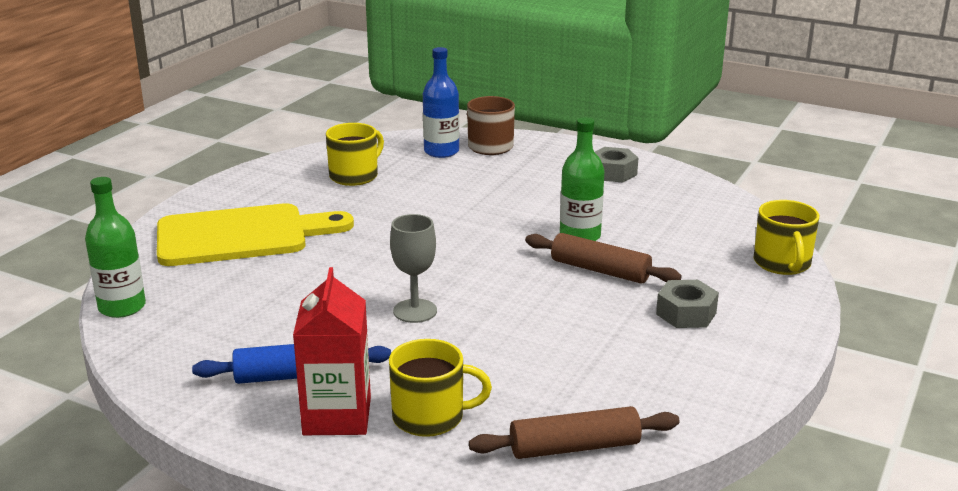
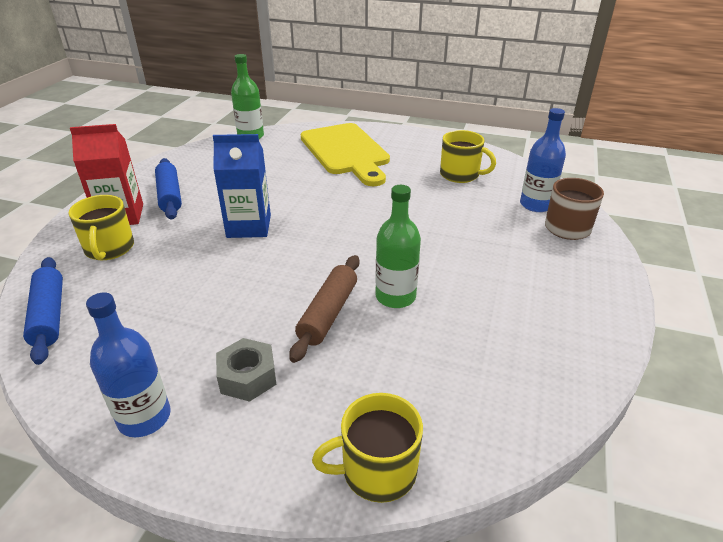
camera: 80 degrees right, 10 degrees up
grey goblet [390,214,437,323] -> blue carton [213,134,271,238]
brown rolling pin [469,406,680,459] -> blue rolling pin [23,257,63,365]
grey nut [595,147,638,182] -> none
none -> blue bottle [86,292,171,437]

